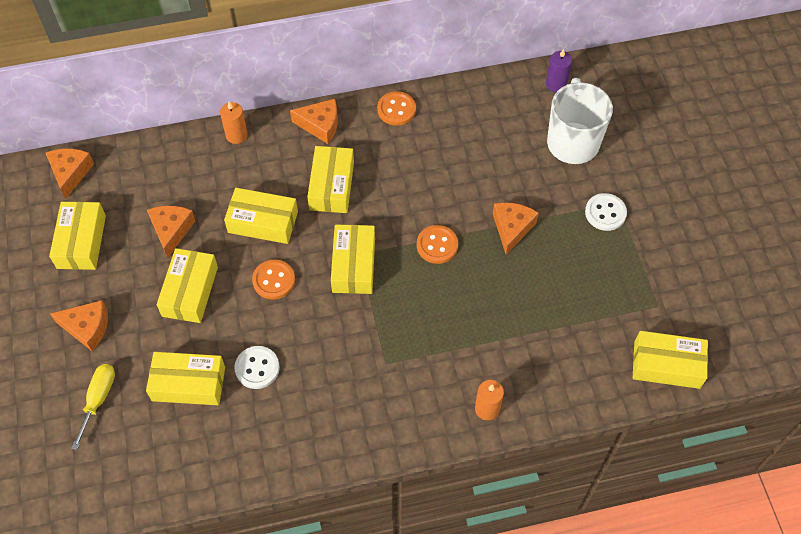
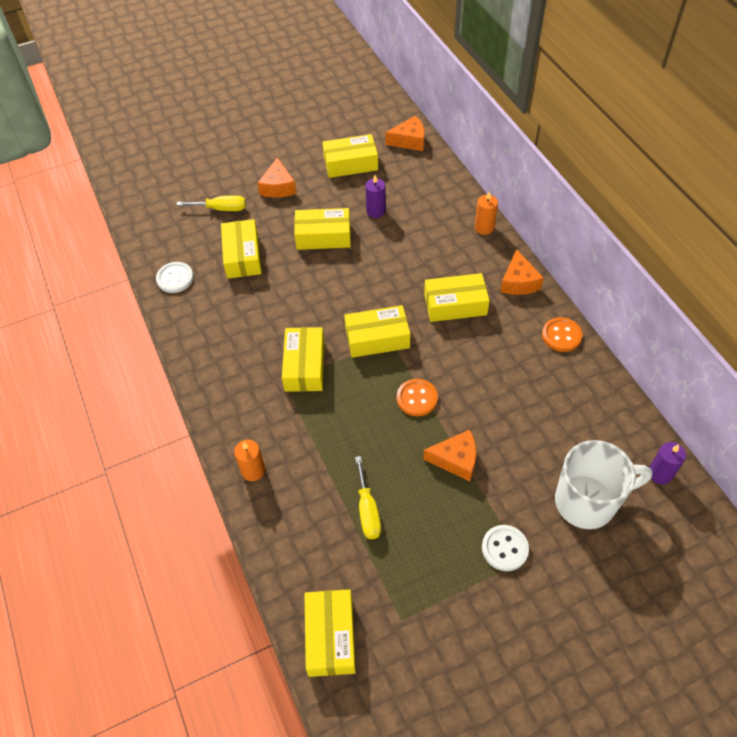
camera: 80 degrees right, 5 degrees down
orange cheese [147,206,195,258] -> purple candle [365,175,386,218]
yellow box [224,188,298,244] -> yellow box moved to [282,327,324,392]
white button [234,346,280,389] -> white button moved to [156,262,194,293]
orange button [252,259,295,300] -> none
none -> yellow screwdriver [355,456,381,539]

